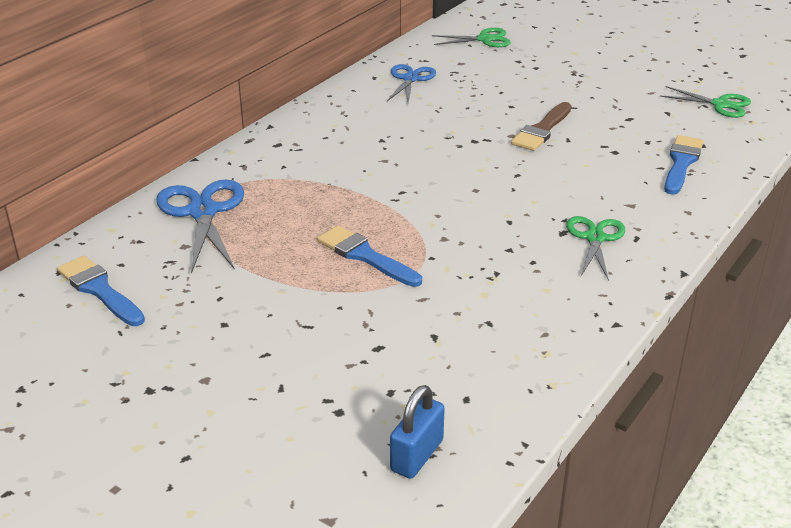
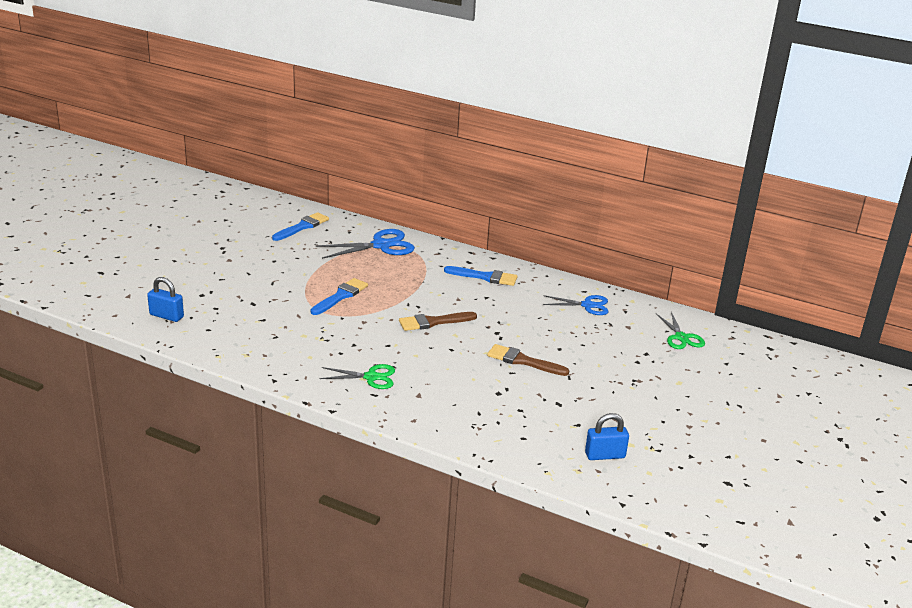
camera: 80 degrees right, 5 degrees down
green scissors [660,86,751,118] -> blue padlock [585,413,629,460]
blue brush [664,135,704,195] -> blue brush moved to [444,266,518,286]
none -> brown brush [399,312,477,331]

